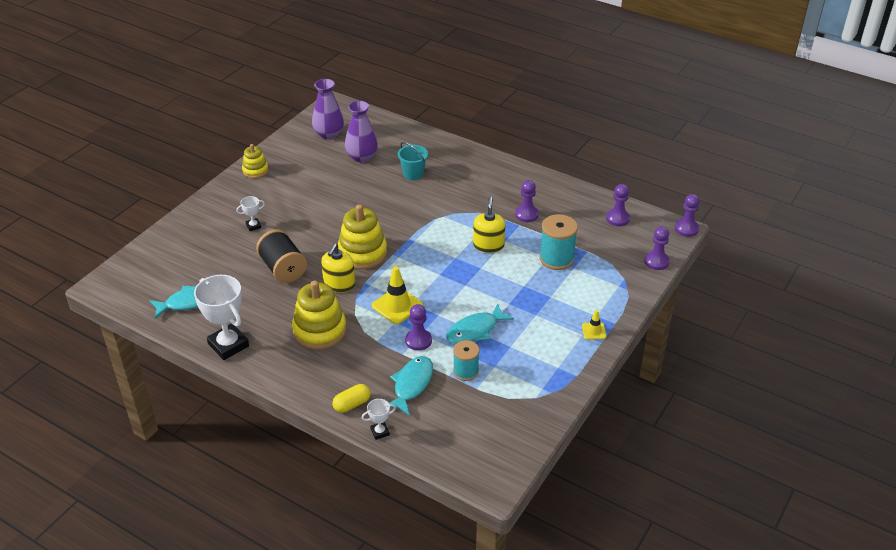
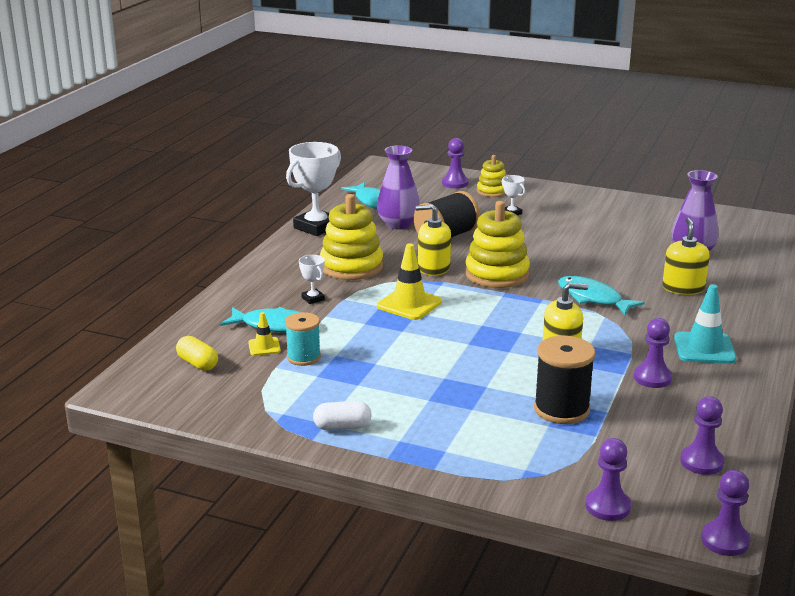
camera: 80 degrees right, 15 degrees down
yellow stacking toy [242,144,269,178] -> yellow stacking toy moved to [477,155,506,197]
purple vase [312,79,344,139] -> purple vase moved to [377,145,420,230]
yellow capsule [332,384,371,413] -> yellow capsule moved to [176,336,218,371]
white trophy [362,399,396,440] -> white trophy moved to [299,255,325,304]
turquoise bucket [398,142,428,180] -> yellow soap dispenser [662,218,710,295]
purple pawn [405,304,432,351] -> purple pawn moved to [442,138,469,189]
turquoise fish [446,303,514,344] -> turquoise fish moved to [558,276,645,315]
turquoise spool [539,214,578,270] -> black spool [534,336,595,424]
yellow traffic cone [582,310,606,340] -> yellow traffic cone moved to [248,312,281,356]
none -> white capsule [313,401,372,430]
none -> turquoise traffic cone [674,284,736,364]

